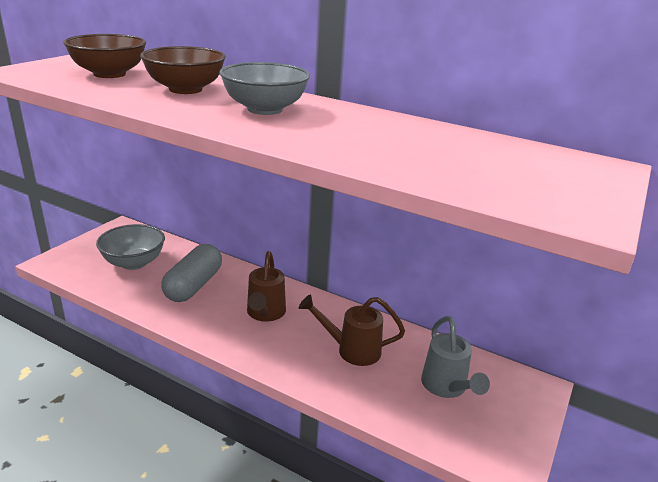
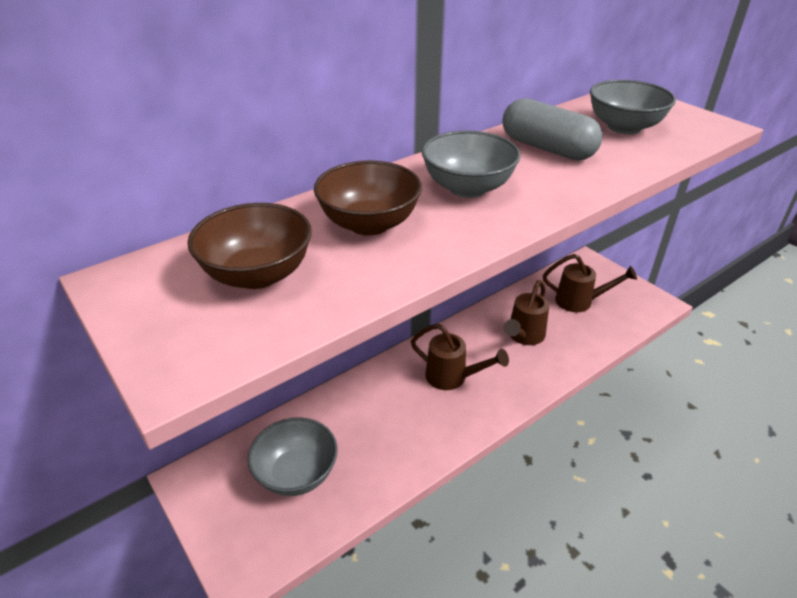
camera: 65 degrees left, 10 degrees up
grey capsule [161,244,222,302] -> grey capsule moved to [502,98,602,161]
grey watering can [421,316,490,398] -> brown watering can [543,254,637,312]
none -> grey bowl [590,80,676,134]

